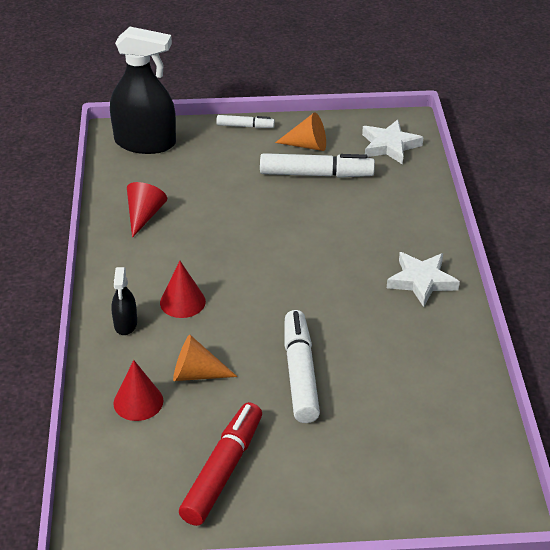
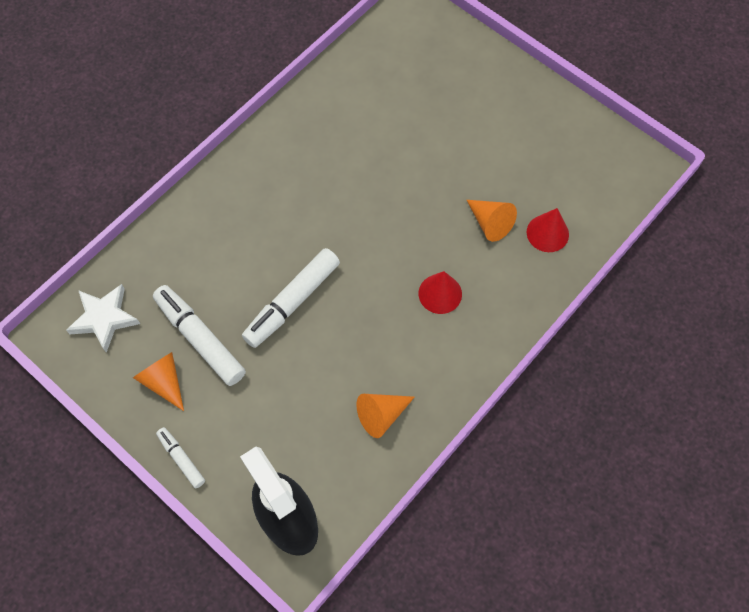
camera: 135 degrees left, 25 degrees up
black spray bottle [112,267,137,335] -> none
red cone [127,182,167,238] -> orange cone [356,394,415,438]
red marker [179,402,262,526] -> none
white marker [285,310,320,423] -> white marker moved to [242,248,340,348]
white star [387,252,460,307] -> none

